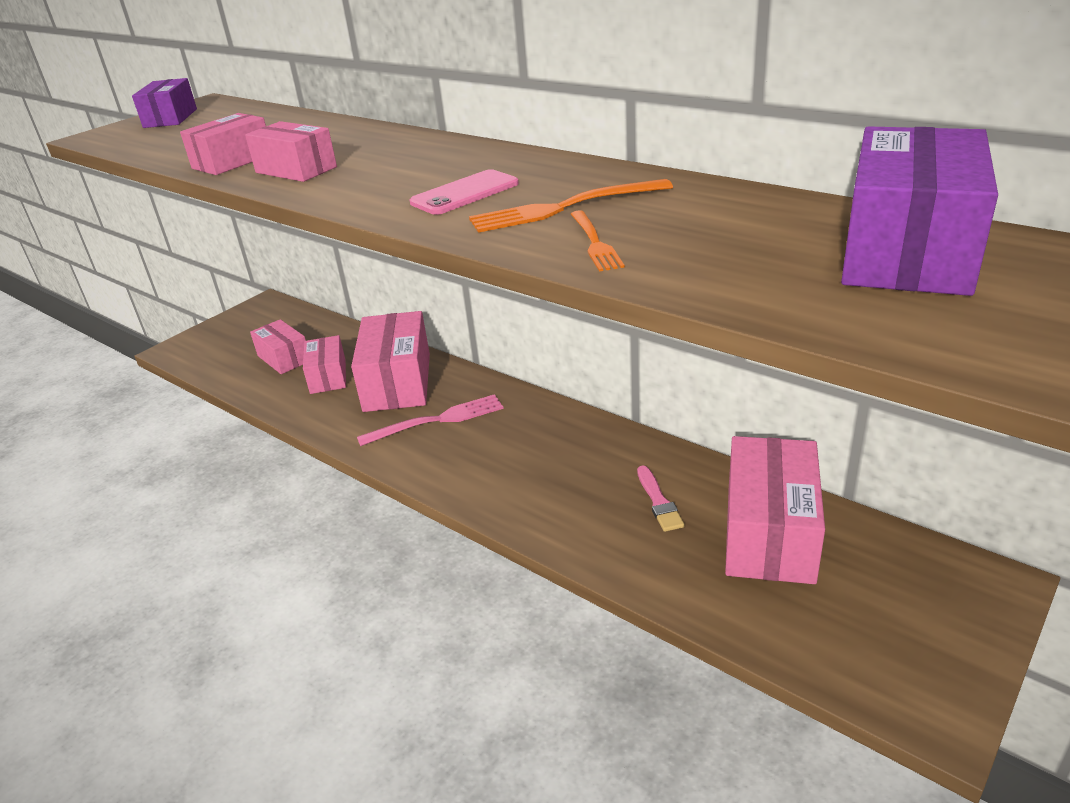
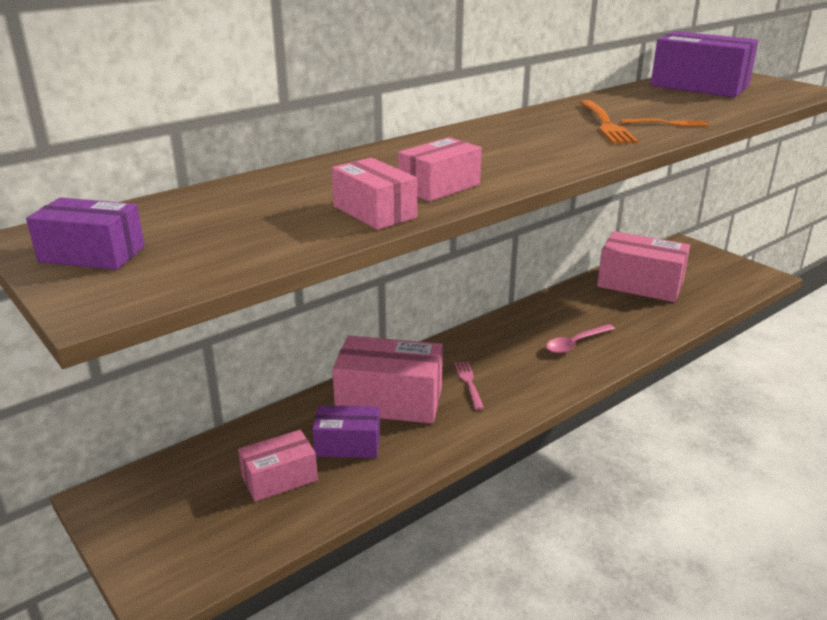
camera: 80 degrees left, 5 degrees down
pink box [303,335,346,394] -> purple box [312,405,380,458]
pink fork [357,394,504,446] -> pink fork [455,362,484,410], size x0.62
pink phone [410,169,519,215] -> none
pink brush [637,465,685,532] -> none
none -> pink spoon [546,324,615,354]

